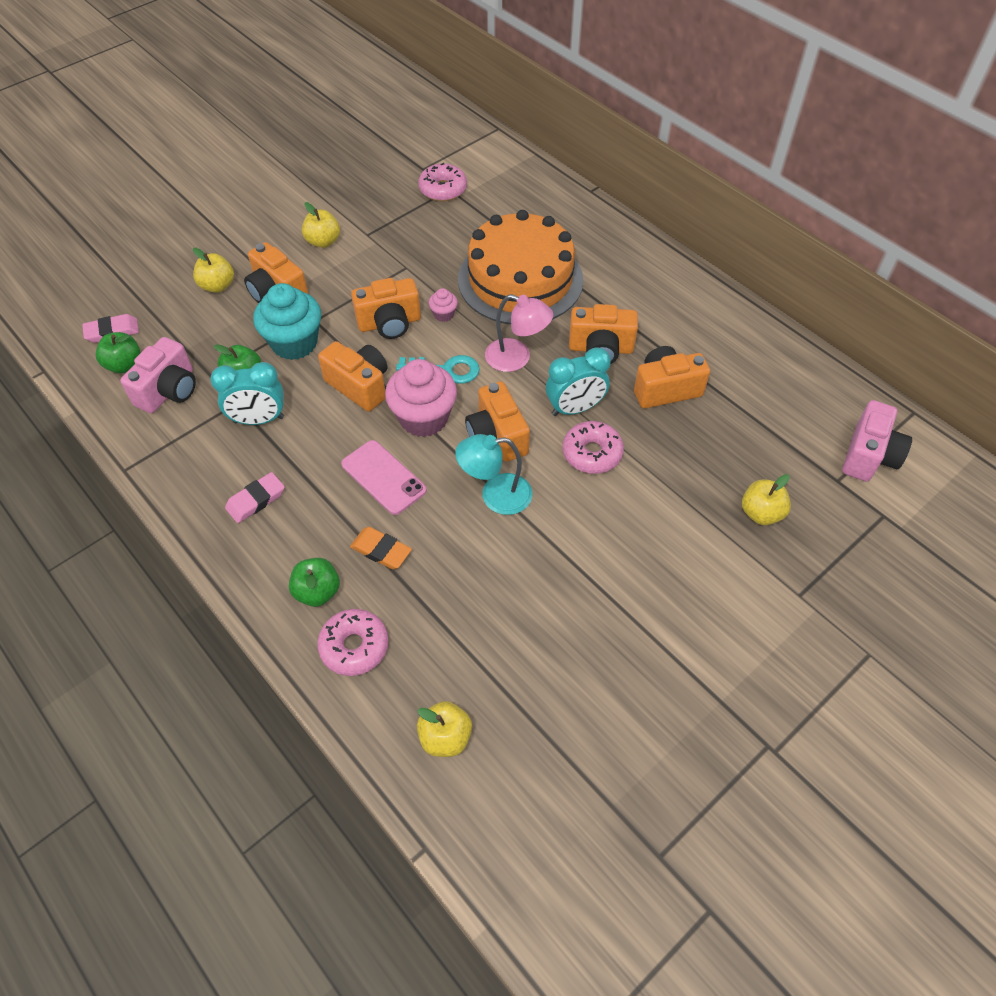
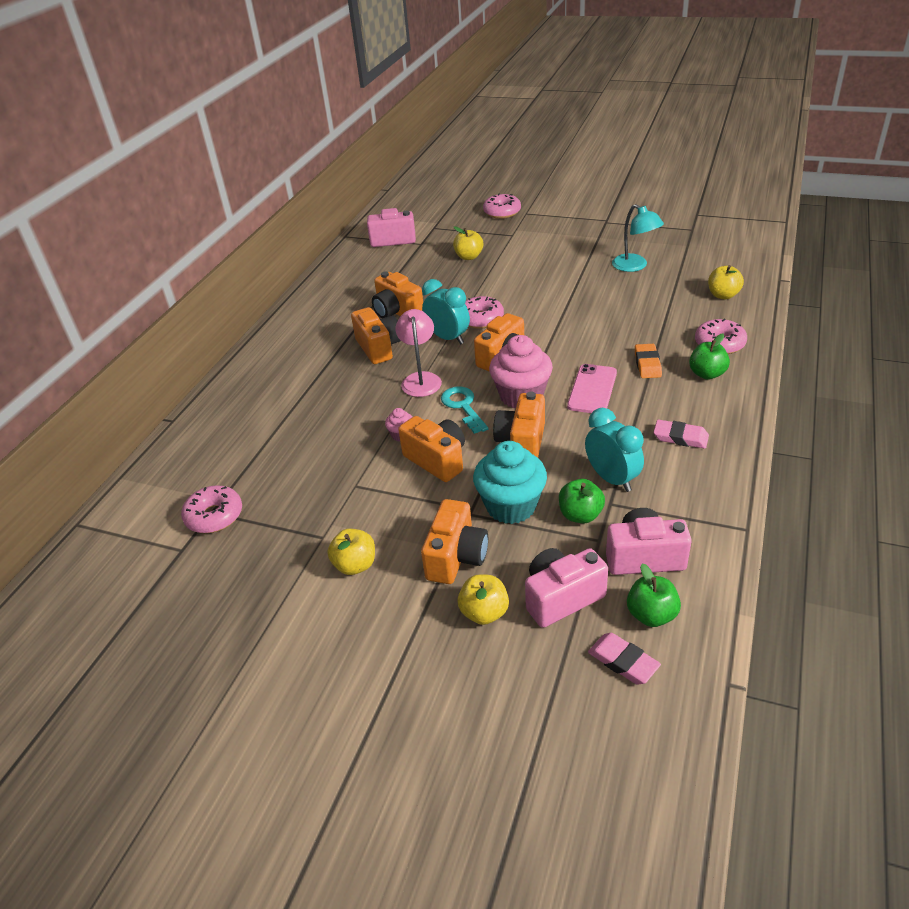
camera: 115 degrees left, 15 degrees down
turquoise lamp [455,434,532,515] -> turquoise lamp moved to [612,204,664,272]
orange cake [458,210,584,324] -> none
none -> pink donut [483,193,521,219]
none -> pink camera [525,548,608,628]

